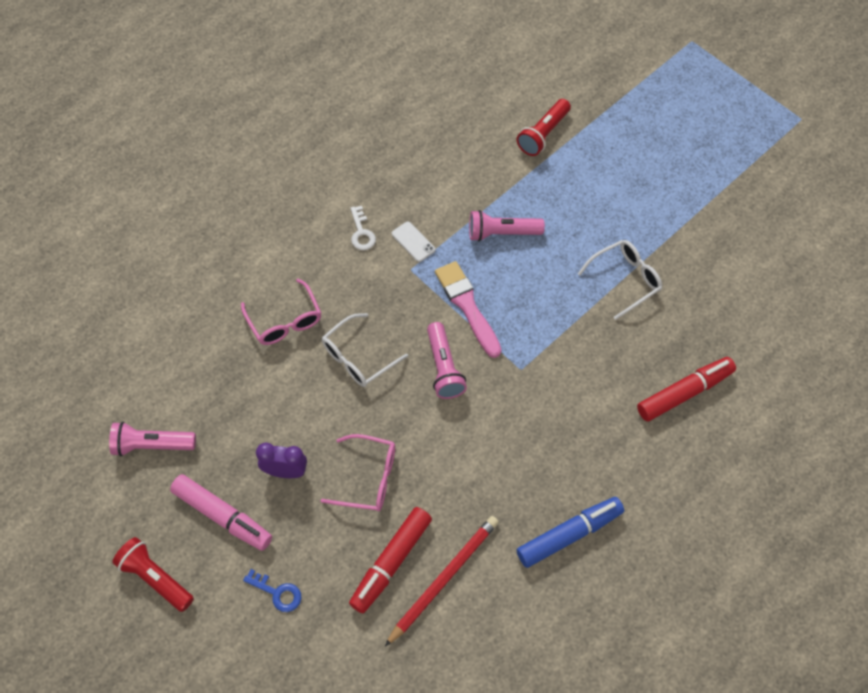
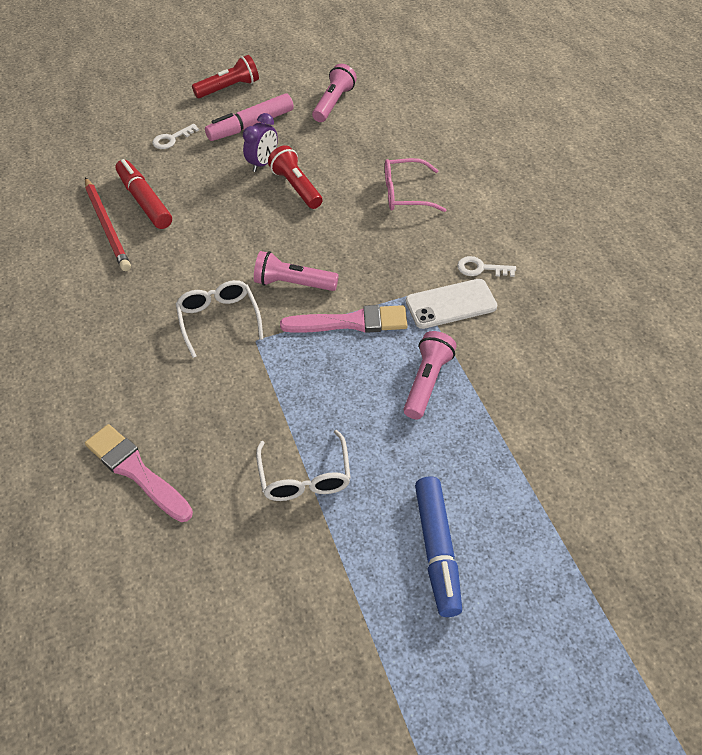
camera: 115 degrees right, 10 degrees down
blue key [243,569,301,612] -> white key [152,124,199,149]
pink glasses [321,434,395,511] -> none
white glasses [322,313,408,387] -> white glasses moved to [176,280,263,358]
white phone [392,222,435,262] -> white phone [406,279,497,329], size x1.66
blue marker [516,497,624,568] -> blue marker moved to [415,477,462,617]
red flashlight [517,99,571,156] -> red flashlight moved to [268,145,323,209]
red marker [637,357,736,422] -> pink brush [85,424,193,522]

